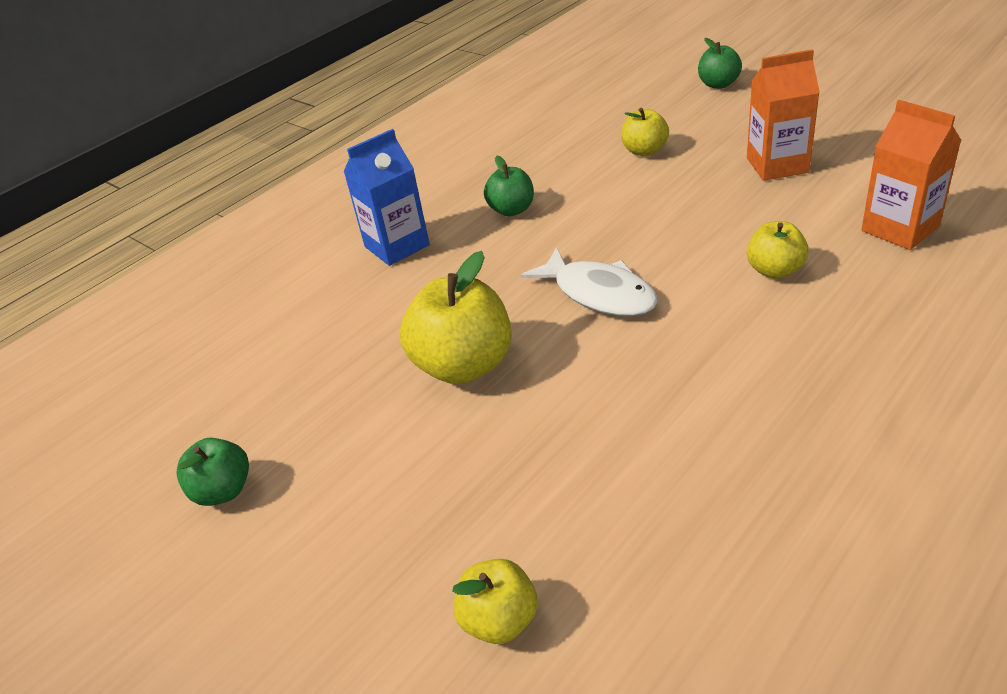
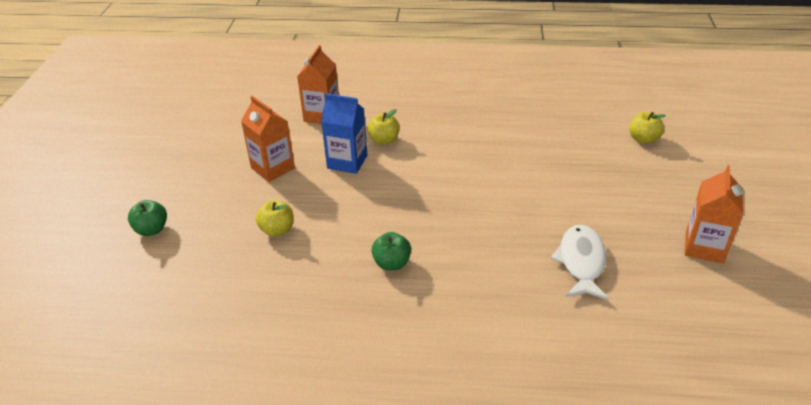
camera: 130 degrees left, 0 degrees up
green apple [177,438,249,506] -> orange carton [685,165,743,263]
blue carton [343,129,430,266] -> blue carton moved to [321,93,367,174]
yellow apple [400,251,512,384] -> none
white fish [521,247,658,317] -> white fish moved to [550,225,609,300]

